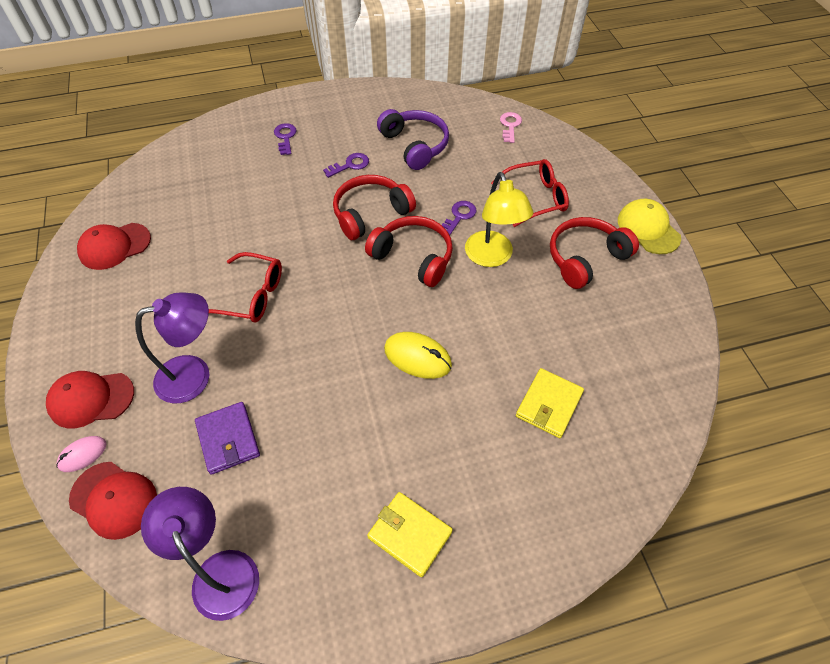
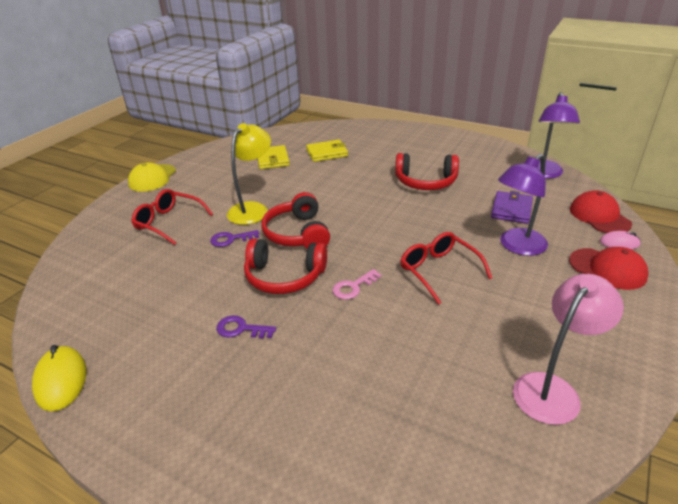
camera: 135 degrees left, 20 degrees down
red cap [77,223,151,270] -> pink lamp [513,274,624,425]
purple lamp [135,292,209,403] -> purple lamp turned 60 degrees counterclockwise [498,154,548,256]
purple key [274,123,297,155] -> none
yellow wallet [367,492,453,577] -> yellow wallet moved to [258,145,290,169]
purple headphones [377,109,449,170] -> none
yellow mouse [384,332,452,379] -> yellow mouse moved to [32,345,87,411]
pink key [500,112,522,143] -> pink key moved to [332,269,381,300]
red headphones [550,217,639,289] -> red headphones moved to [395,153,459,190]

